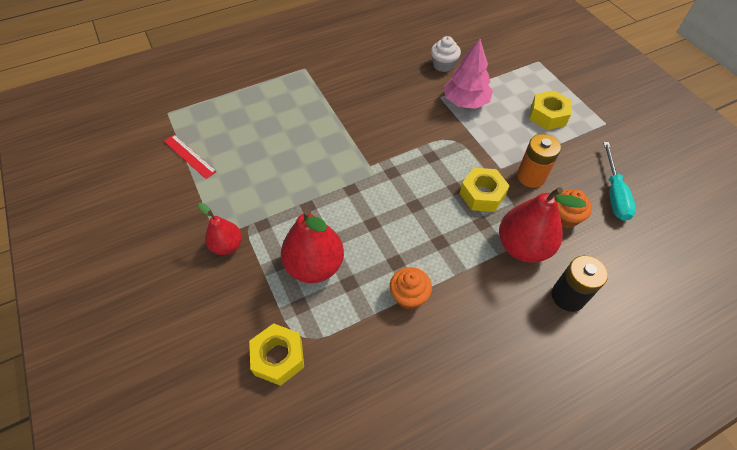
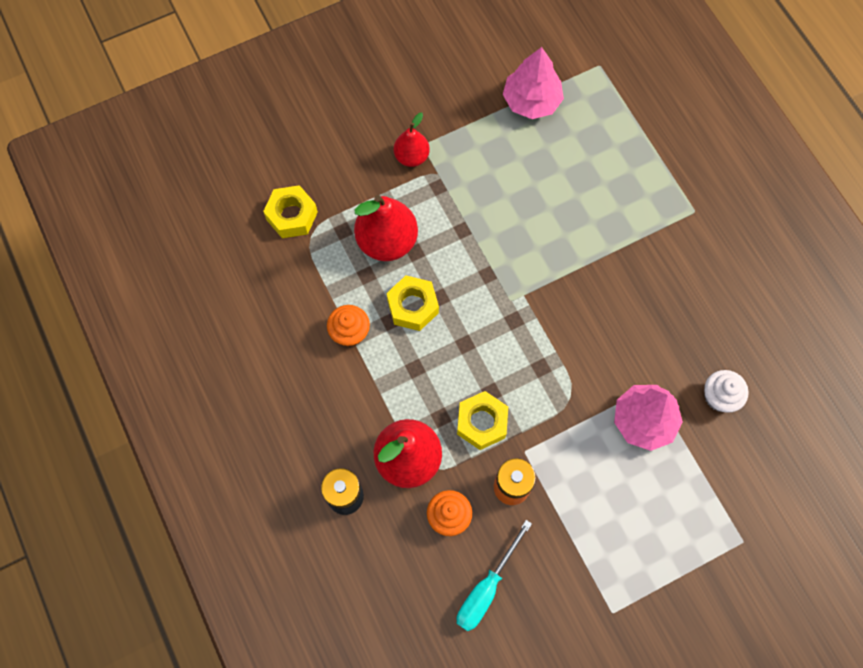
camera: 90 degrees right, 15 degrees up
red ruler [164,135,217,179] -> pink tree [503,47,564,119]
yellow nut [530,90,572,130] -> yellow nut moved to [387,275,439,331]
turquoise screwdriver [603,142,636,221] -> turquoise screwdriver turned 60 degrees counterclockwise [457,520,532,631]

